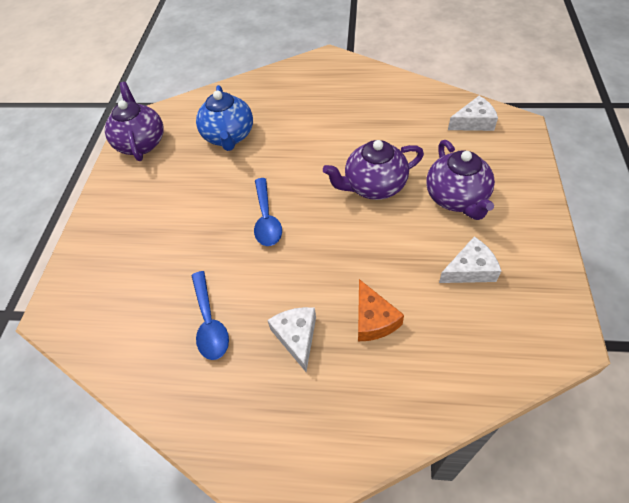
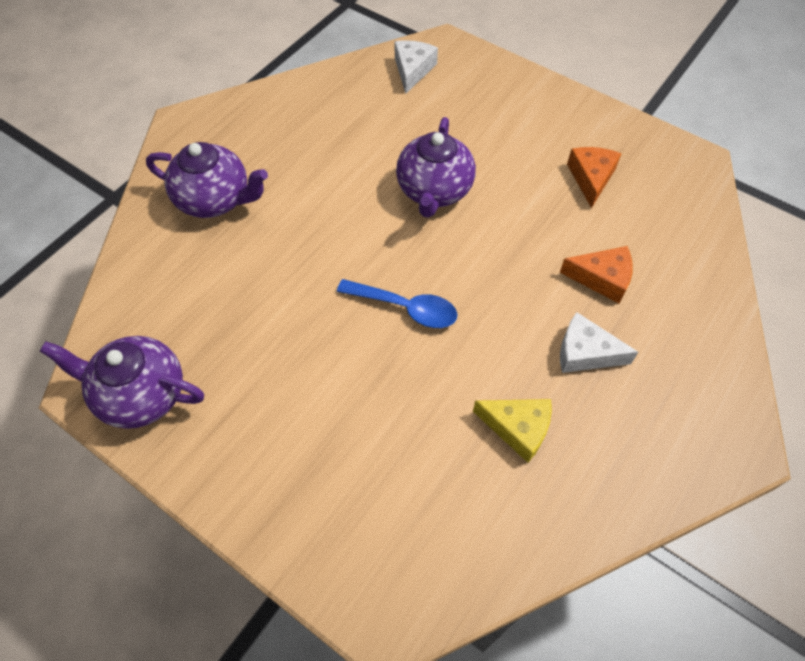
camera: 65 degrees left, 5 degrees up
blue spoon [191,271,229,360] -> yellow cheese [473,399,552,463]
blue teapot [196,85,253,151] -> none
purple teapot [426,140,495,220] -> purple teapot moved to [146,142,268,218]
white cheese [439,236,501,283] -> orange cheese [567,147,621,208]

